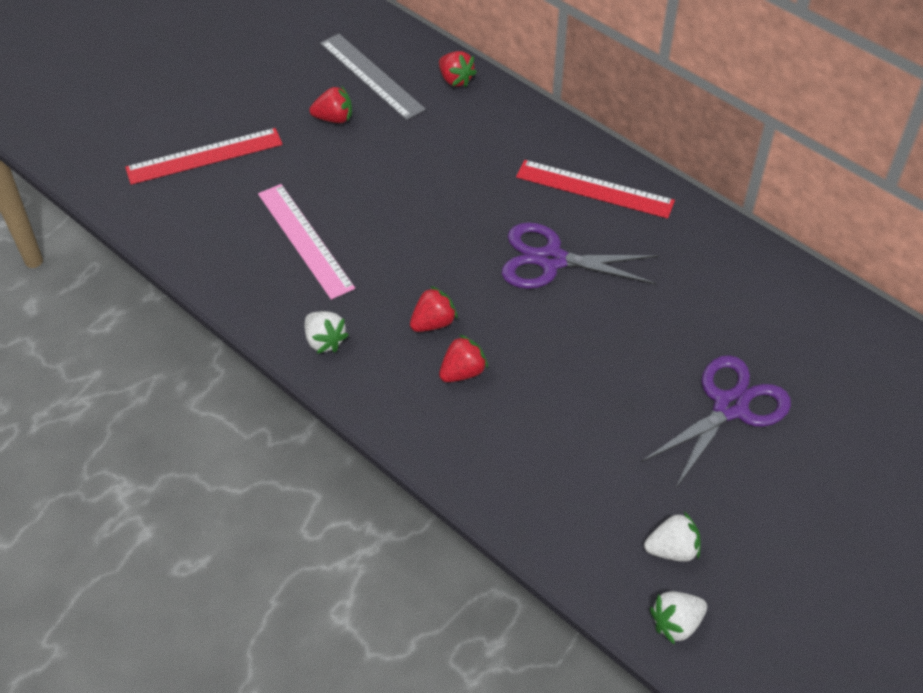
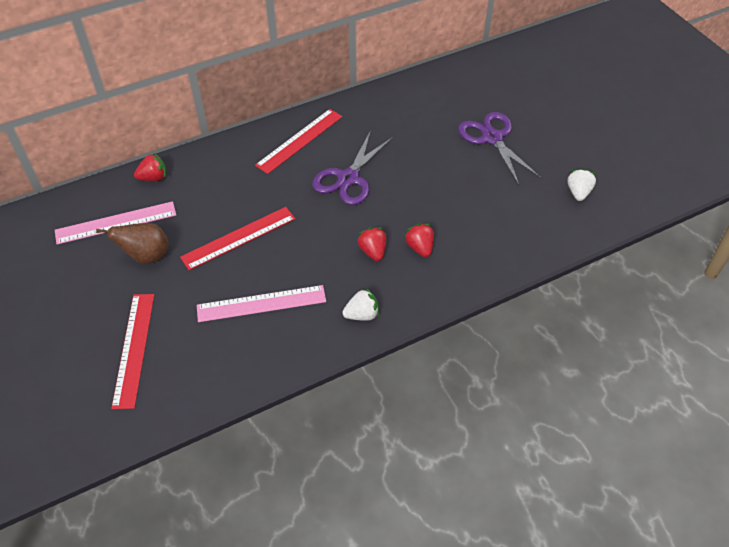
camera: 70 degrees left, 0 degrees up
red strawberry [309,85,352,123] -> brown pear [96,223,168,264]
grey ruler [320,34,426,120] -> pink ruler [55,201,176,245]
white strawberry [650,591,707,645] -> none
none -> red ruler [180,207,295,270]

